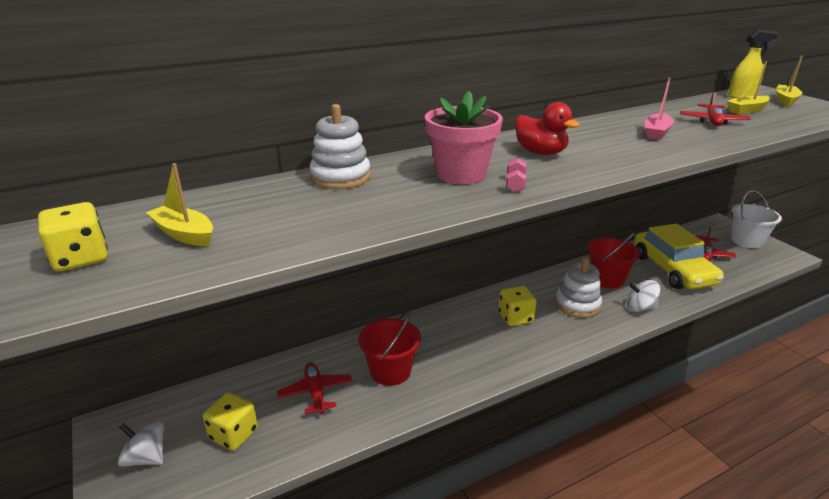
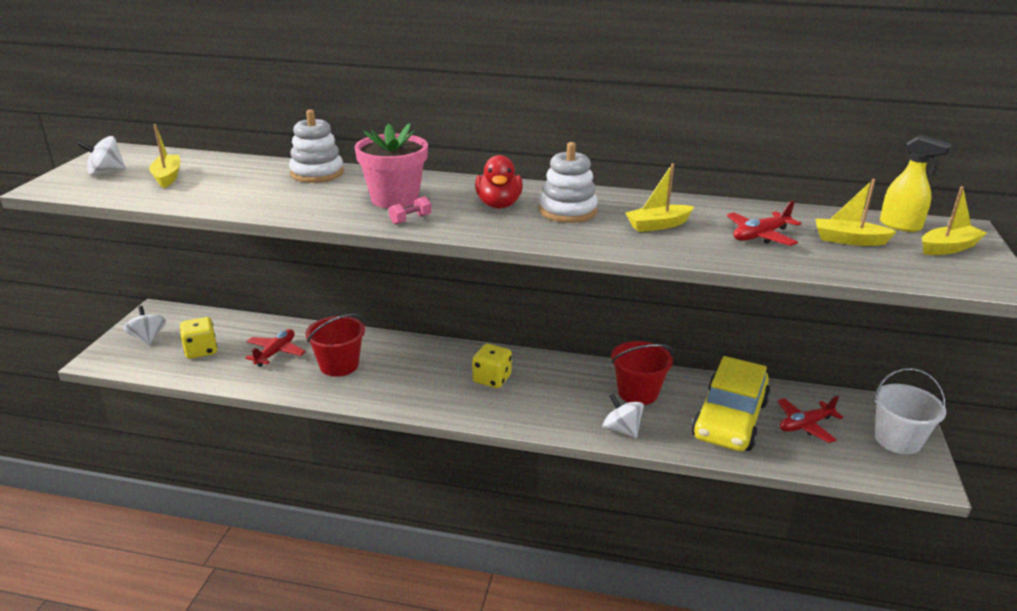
camera: 40 degrees right, 0 degrees up
yellow dice [38,202,108,271] -> white spinning top [78,136,126,175]
white stacking toy [555,257,602,318] -> white stacking toy moved to [539,142,598,223]
pink boat [645,78,674,140] -> yellow boat [626,163,694,232]

